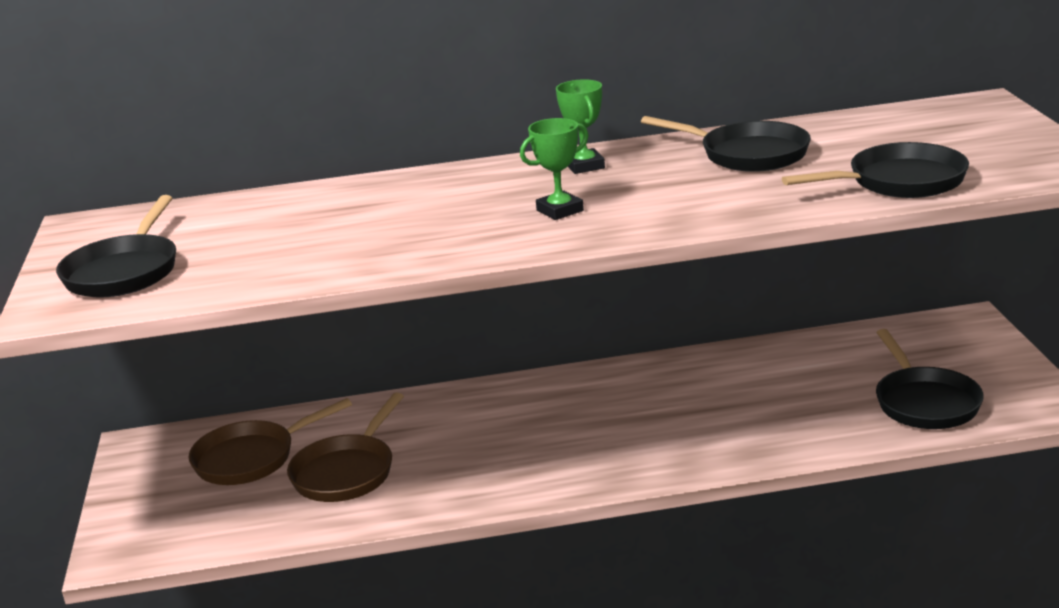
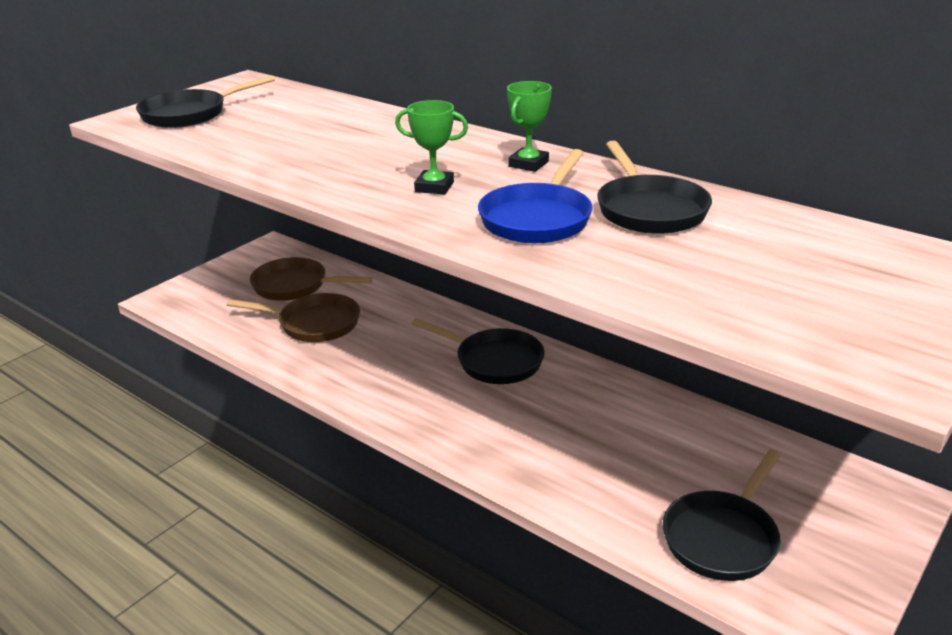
camera: 45 degrees right, 5 degrees up
brown pan [287,392,404,502] -> brown pan turned 150 degrees counterclockwise [227,293,360,342]
black pan [782,142,969,198] -> black pan moved to [411,318,545,384]
none -> blue pan [478,149,592,243]

